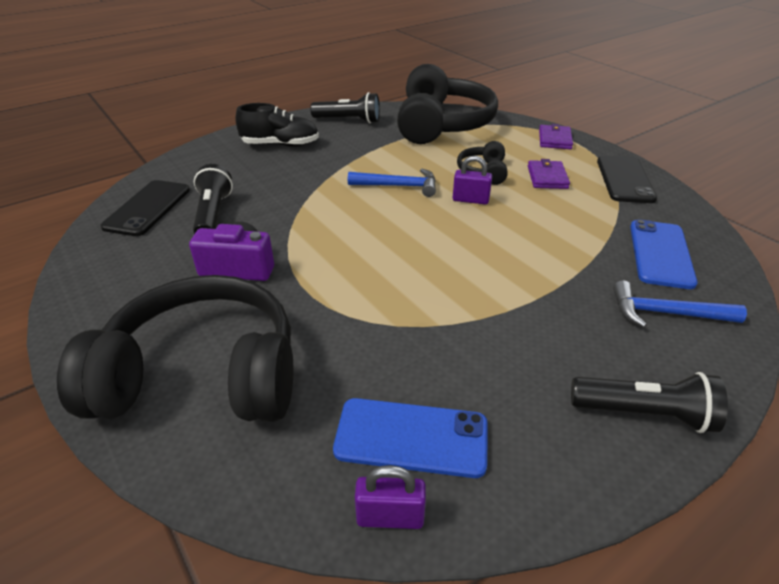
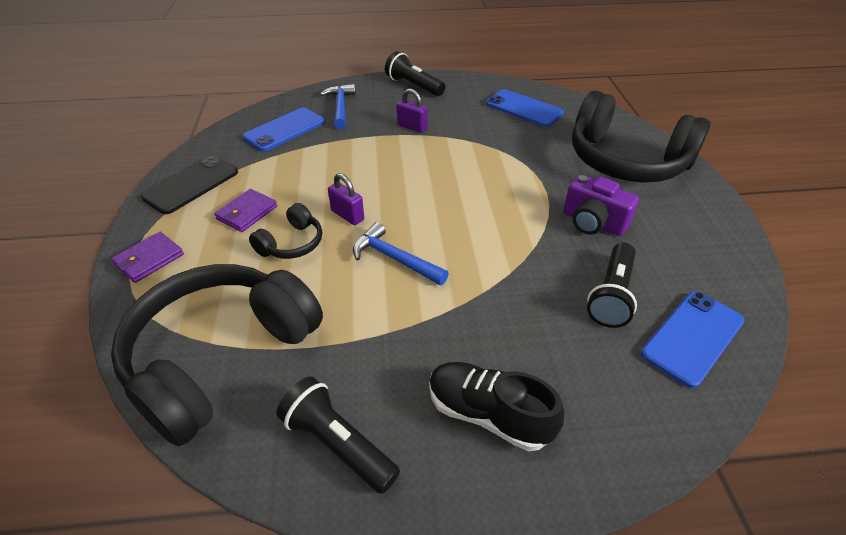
camera: 150 degrees left, 5 degrees up
black phone [101,180,190,236] -> blue phone [641,291,745,388]
purple padlock [355,465,426,529] -> purple padlock moved to [397,89,428,133]
blue hammer [613,280,747,328] -> blue hammer turned 135 degrees counterclockwise [320,84,356,129]

